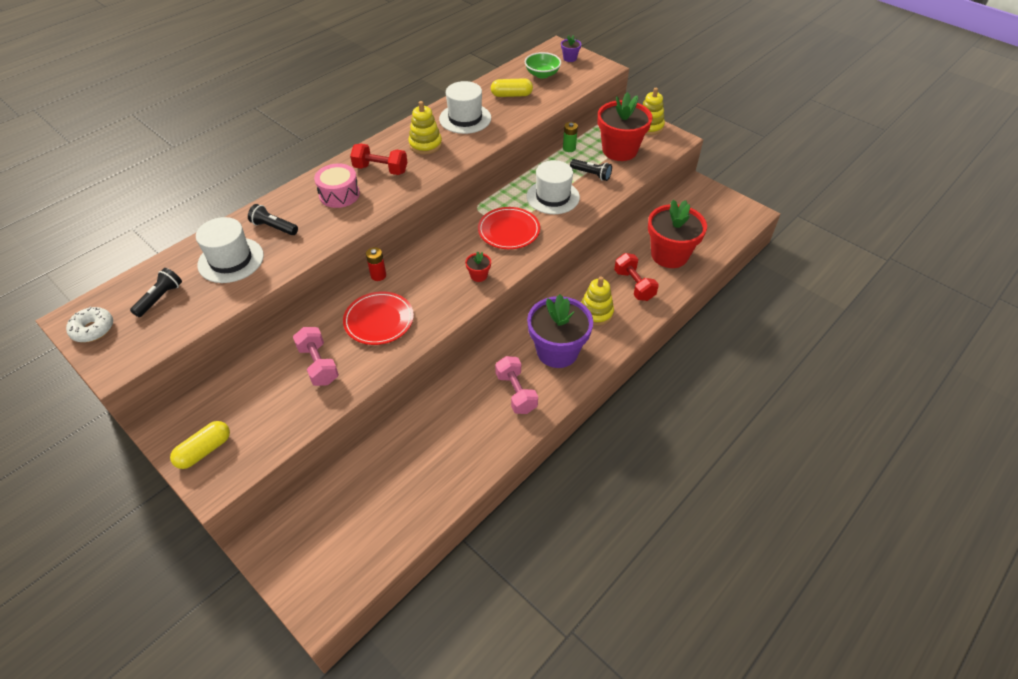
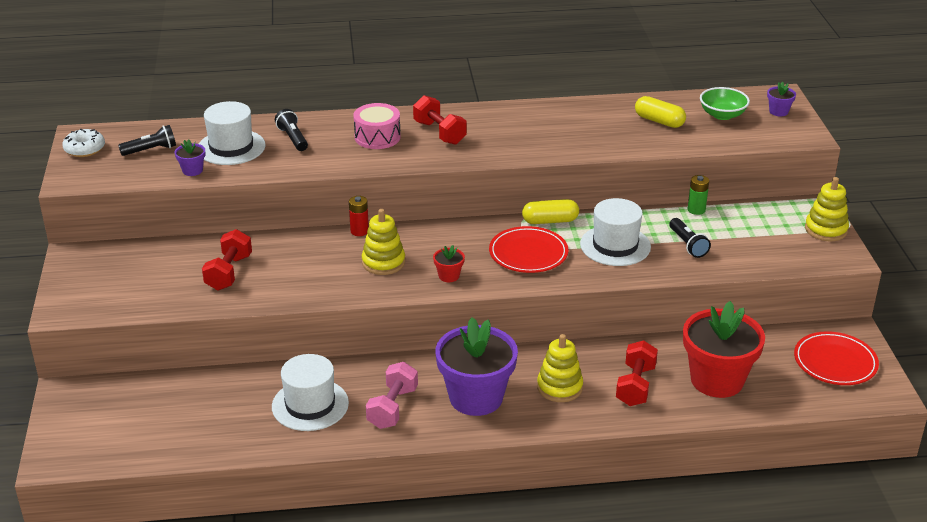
camera: 40 degrees right, 15 degrees down
yellow capsule [170,421,230,469] -> yellow capsule moved to [522,199,579,224]
pink dumbbell [293,327,339,386] -> red dumbbell [202,229,252,291]
red plate [343,292,414,345] -> red plate moved to [794,331,879,385]
yellow stacking toy [408,101,442,155] -> yellow stacking toy moved to [362,209,405,275]
white hat [439,81,491,134] -> white hat moved to [272,354,349,431]
red flower pot [598,92,653,161] -> none
none -> purple flower pot [175,139,205,176]

